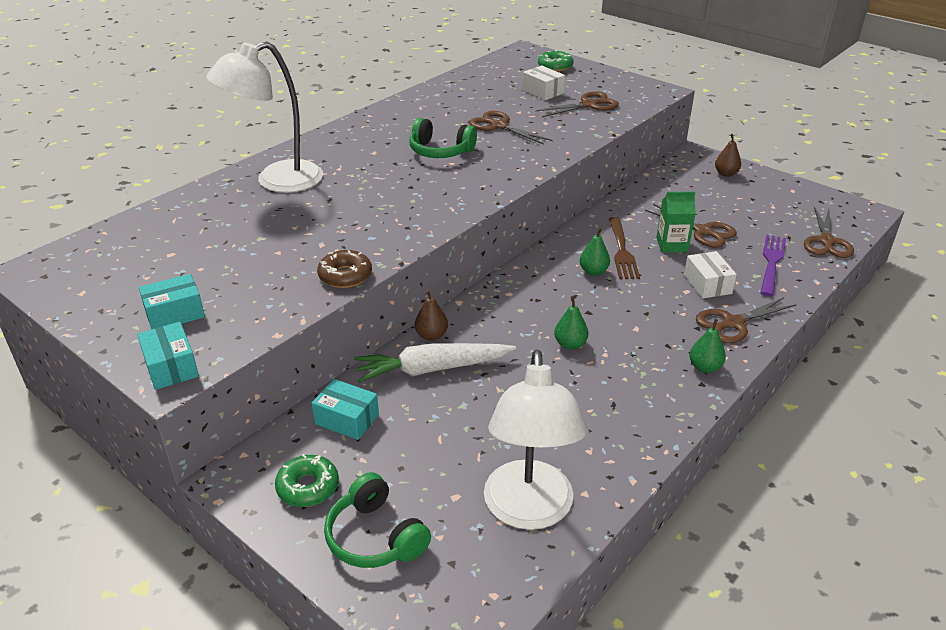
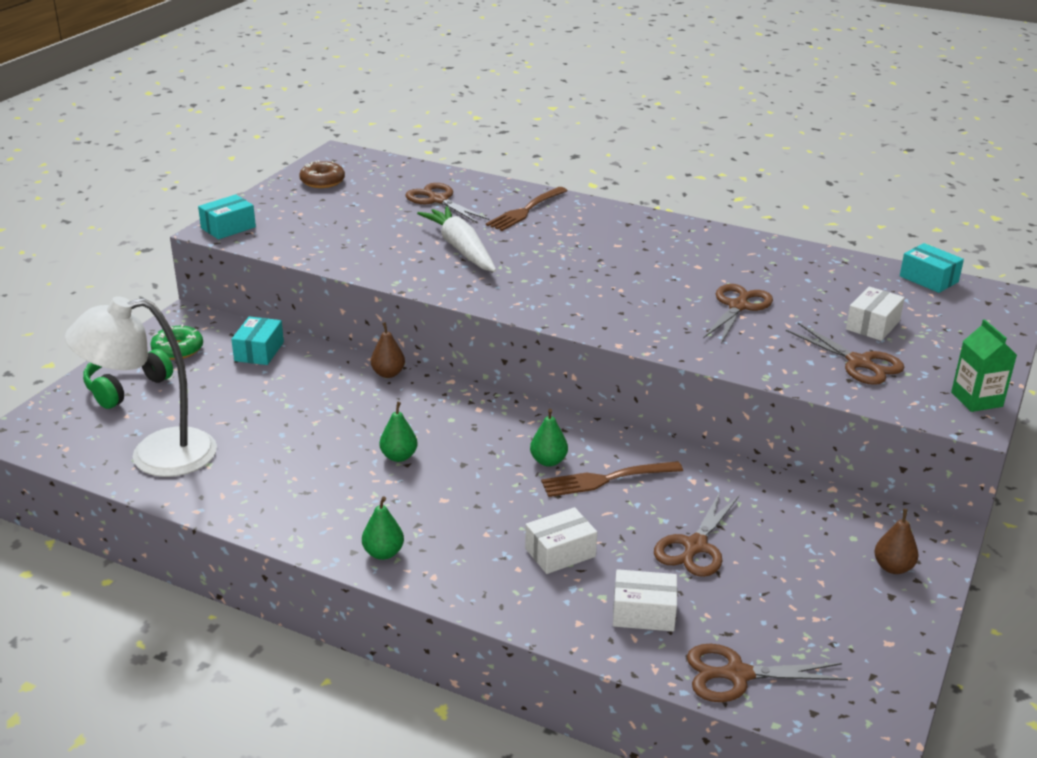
camera: 75 degrees right, 5 degrees down
turquoise box [139,274,205,329] -> turquoise box moved to [900,243,964,293]
white lamp [206,41,323,193] -> brown fork [486,187,568,231]
brown donut [317,250,372,288] -> brown donut moved to [299,160,345,188]
white carrot [354,343,516,383] -> white carrot moved to [417,206,497,272]
green headphones [410,118,477,158] -> none
green donut [538,50,573,72] -> none
green carton [656,191,696,252] -> green carton moved to [951,319,1017,412]
brown scissors [696,297,797,344] -> brown scissors moved to [405,183,489,223]
purple fork [760,235,786,296] -> white box [613,569,677,631]

